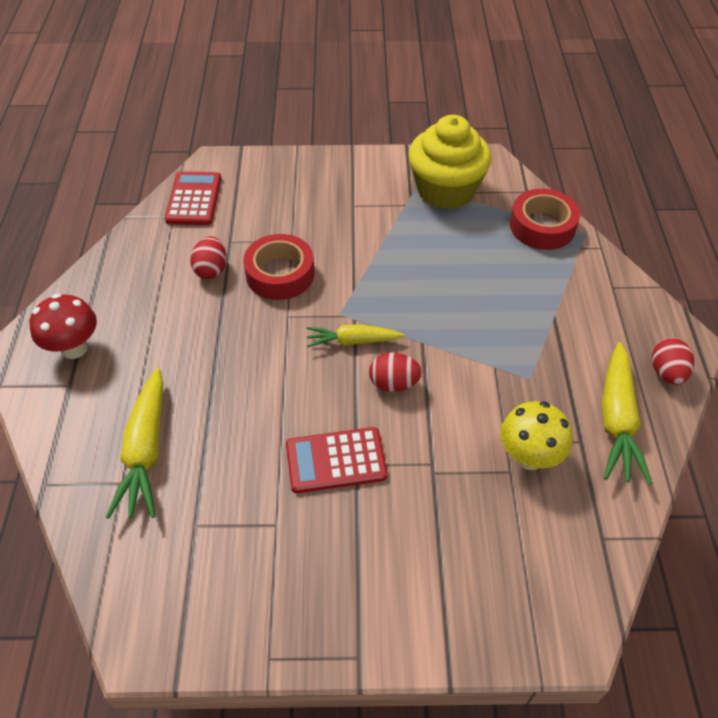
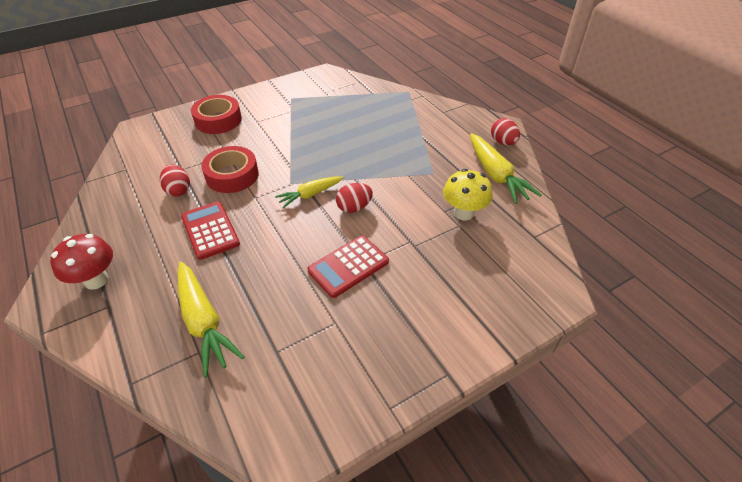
camera: 30 degrees left, 5 degrees down
red calculator [165,171,221,225] -> red calculator moved to [181,201,240,260]
yellow cupcake [408,115,492,209] -> none
red tape [510,189,580,250] -> red tape moved to [191,95,242,134]

